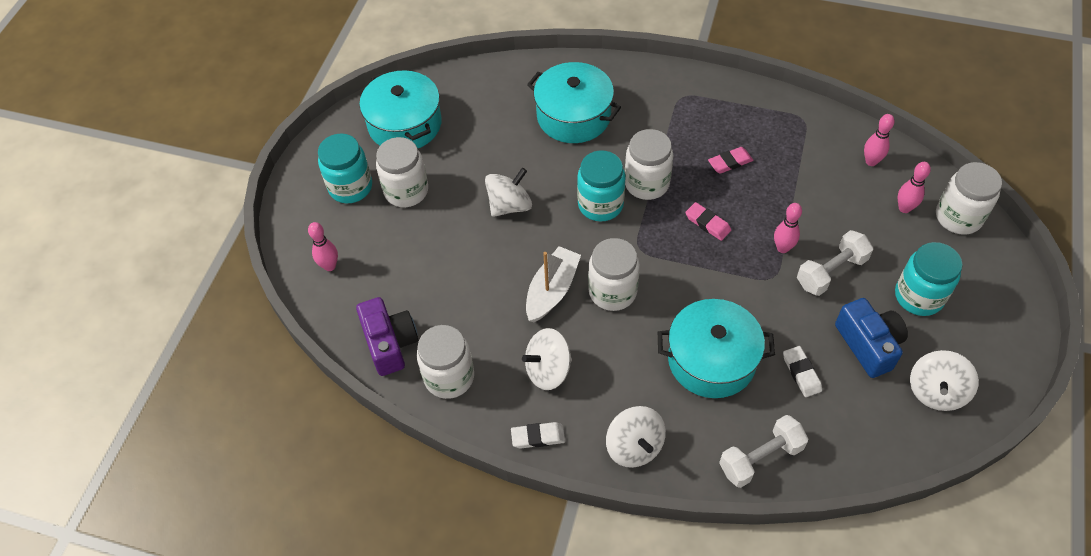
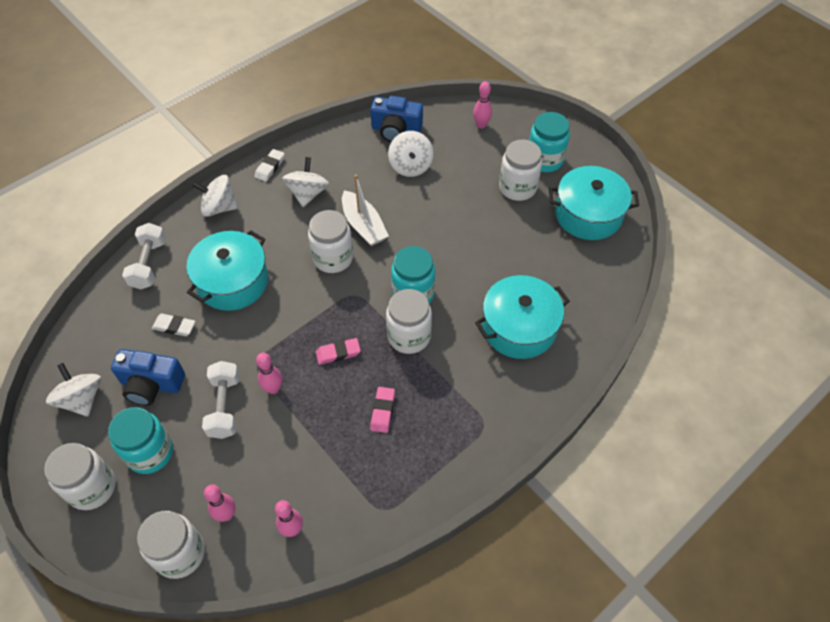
camera: 120 degrees right, 0 degrees up
purple camera [356,297,418,376] -> blue camera [370,96,423,142]
white jar [417,325,474,399] -> white jar moved to [44,443,116,510]
white spinning top [485,168,532,217] -> white spinning top moved to [388,131,433,177]

